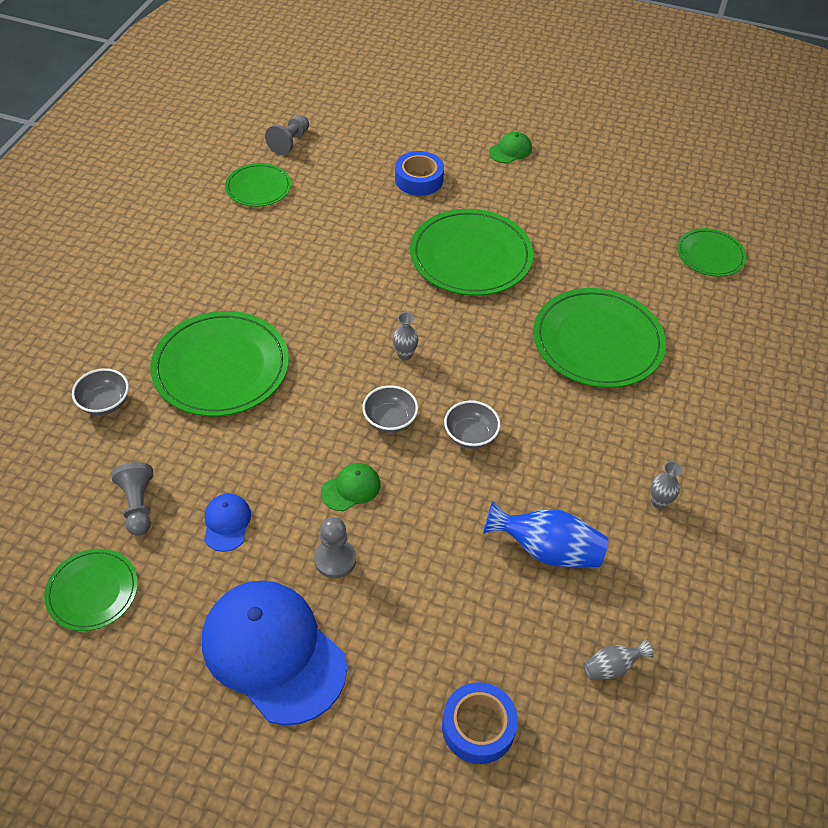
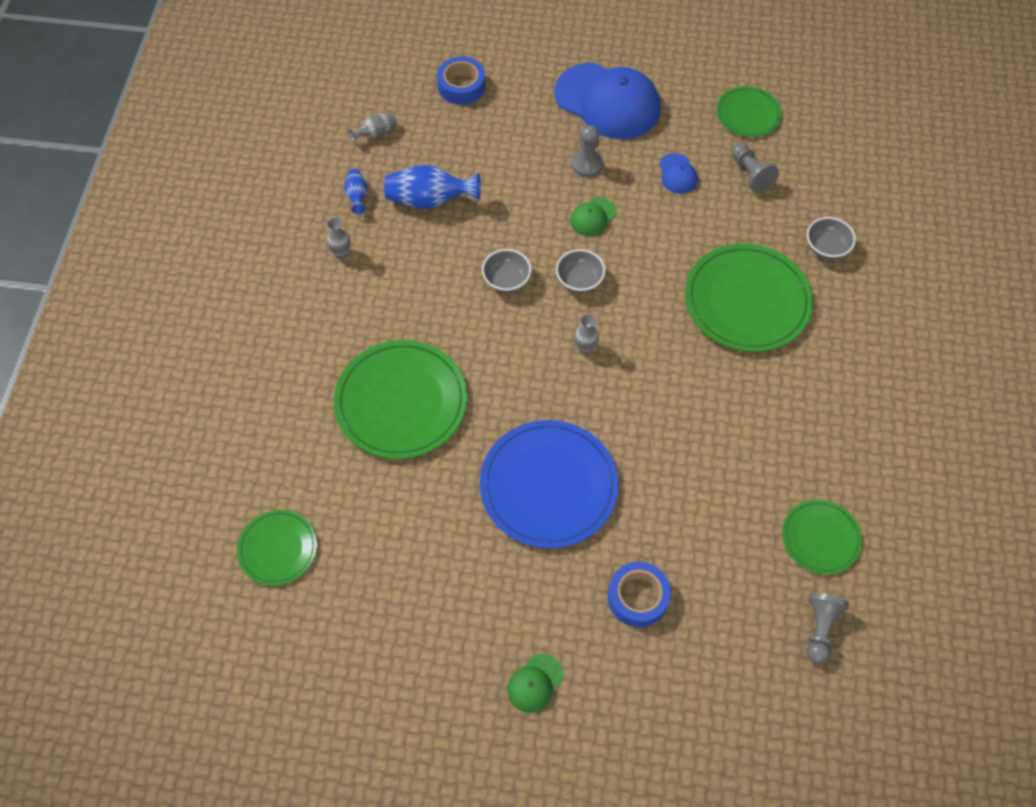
camera: 170 degrees right, 10 degrees up
green plate [410,209,533,296] -> blue plate [480,420,618,548]
none -> blue vase [344,169,368,214]

